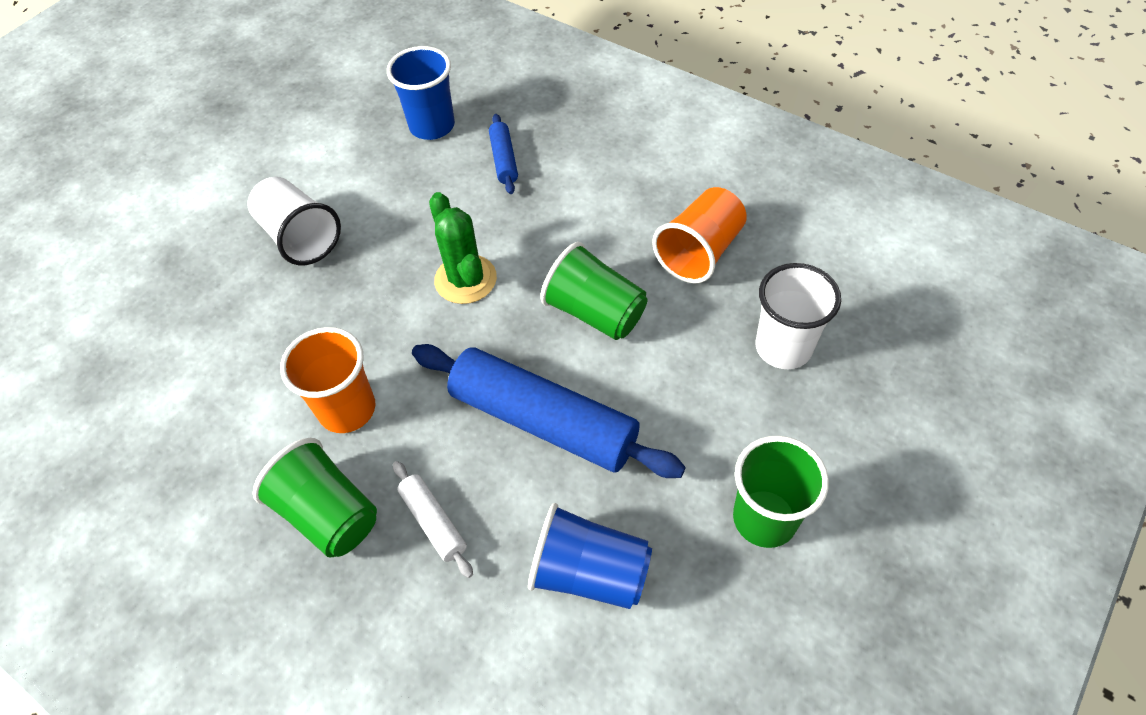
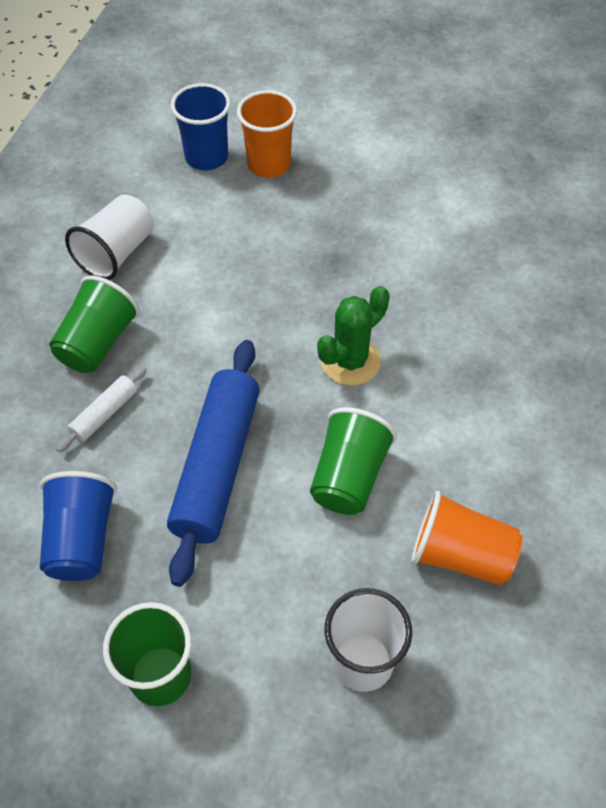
camera: 70 degrees right, 0 degrees up
white cup [248,177,341,265] -> white cup moved to [65,194,154,280]
orange cup [280,327,375,433] -> orange cup moved to [237,90,297,178]
blue cup [387,46,455,140] -> blue cup moved to [170,83,231,171]
blue rolling pin [489,114,518,194] -> none

